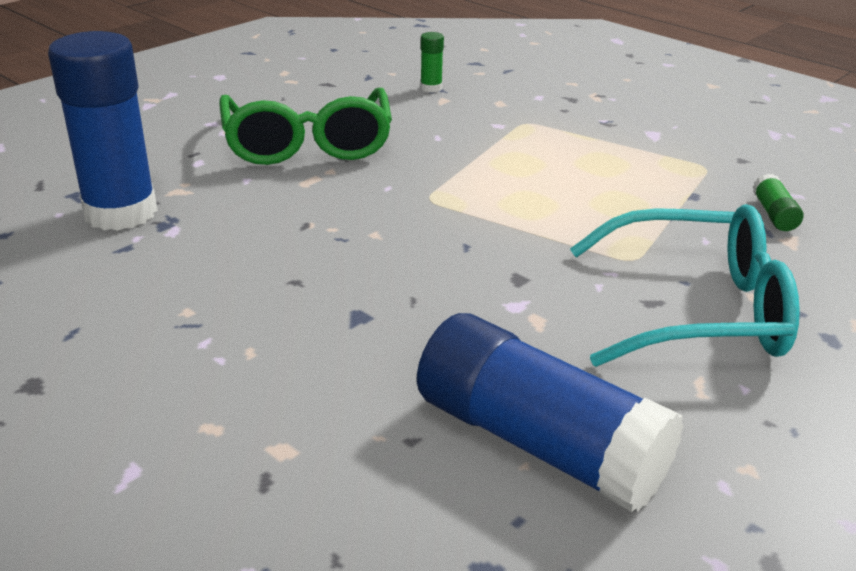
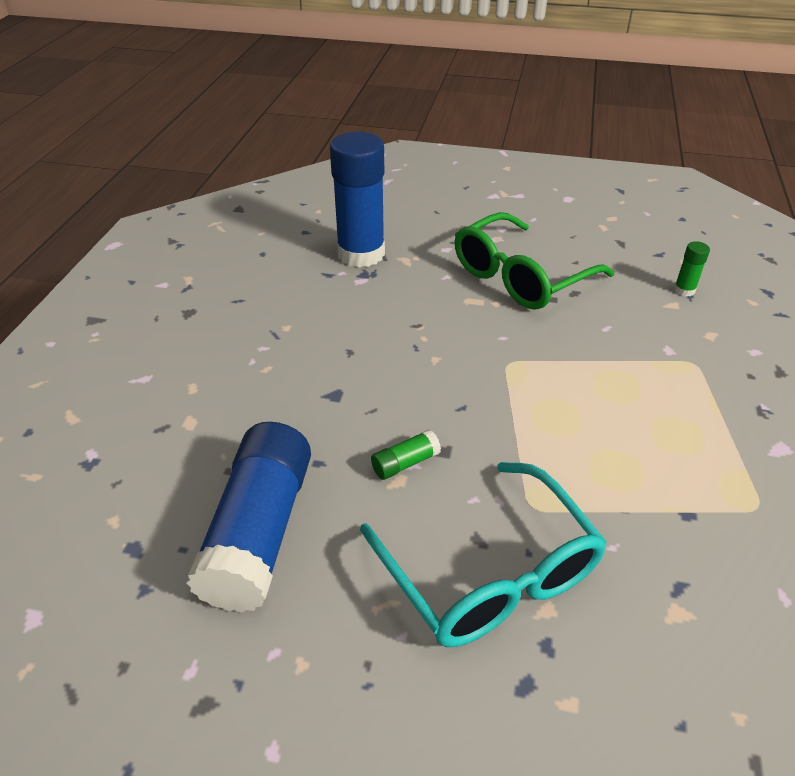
camera: 60 degrees right, 10 degrees up
green glue stick [753,174,803,231] -> green glue stick moved to [371,430,441,480]

